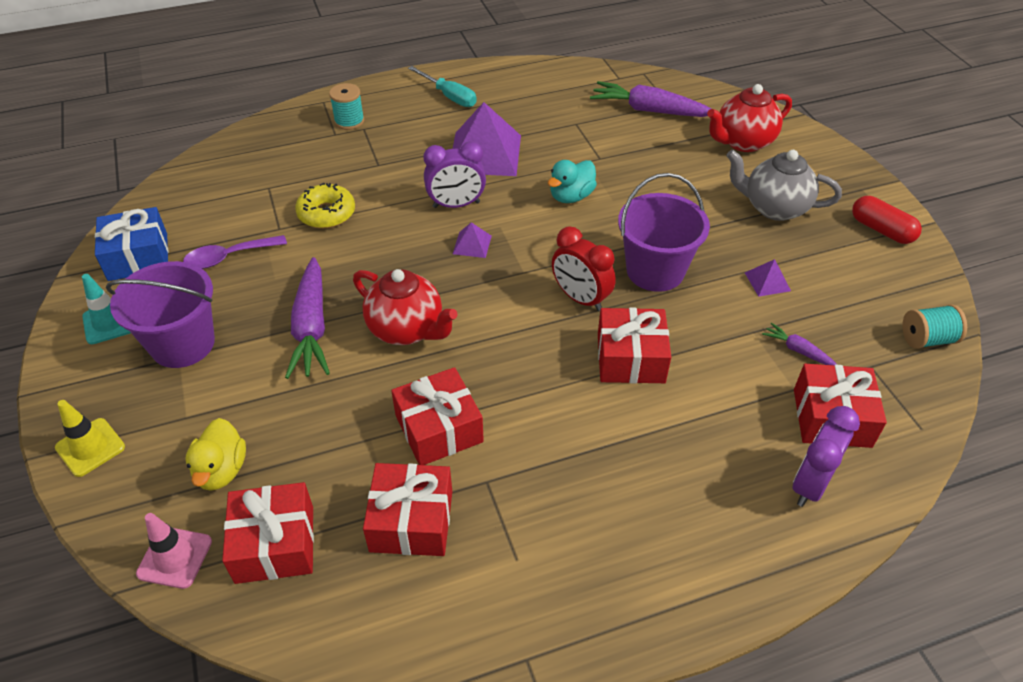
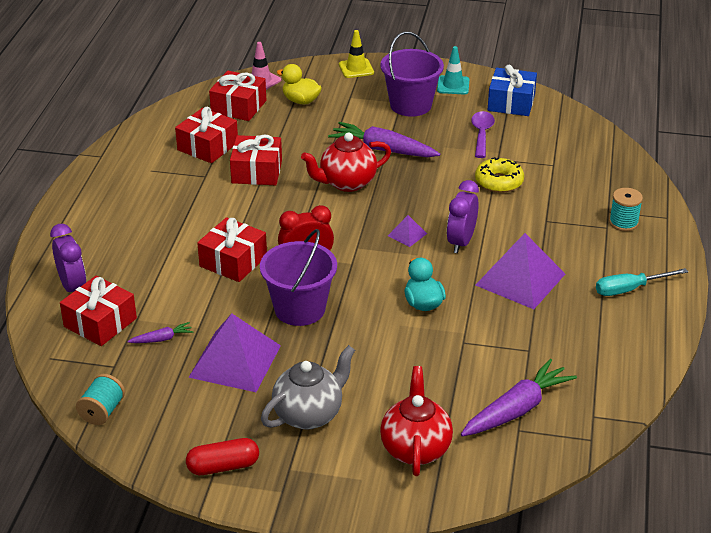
camera: 120 degrees right, 10 degrees down
purple pyramid [745,259,791,297] -> purple pyramid [188,313,281,392], size x2.25

